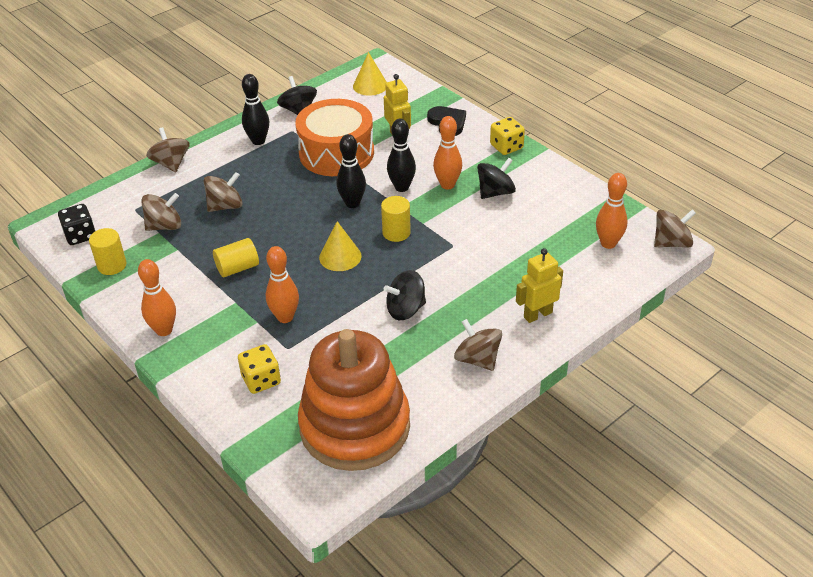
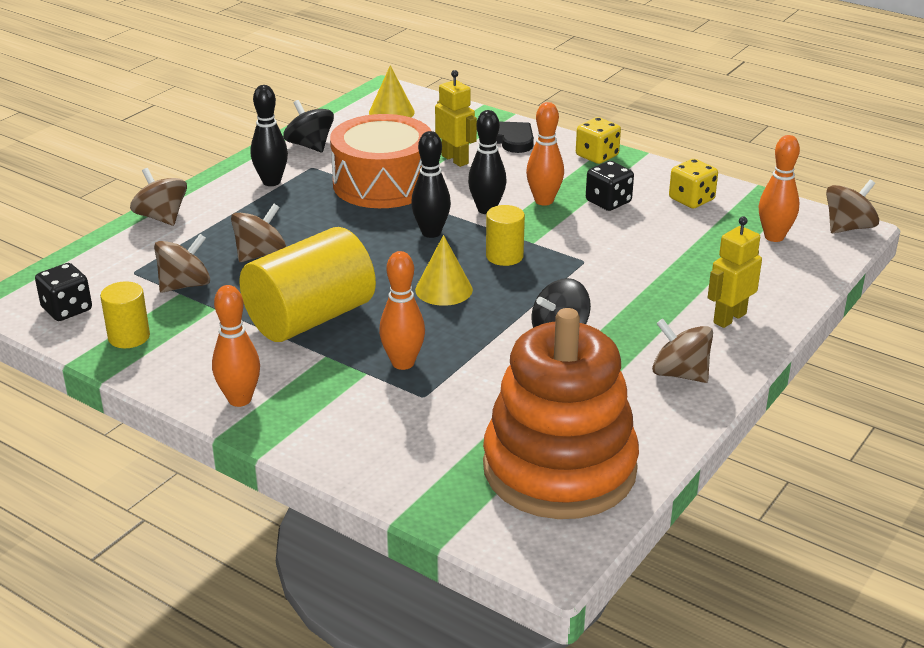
camera: 15 degrees left, 10 degrees down
yellow cylinder [213,238,259,277] -> yellow cylinder [239,227,376,342], size x2.05
yellow dice [238,344,281,394] -> yellow dice moved to [669,159,718,208]
black spinning top [477,158,516,199] -> black dice [586,161,634,211]

